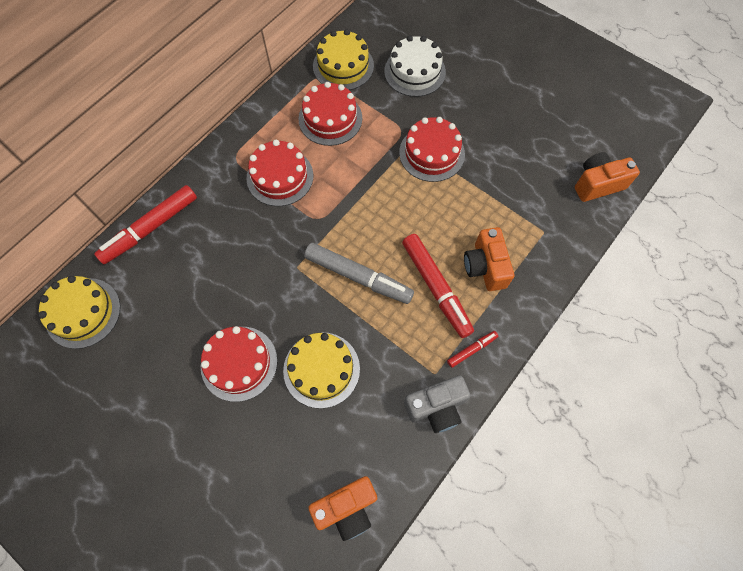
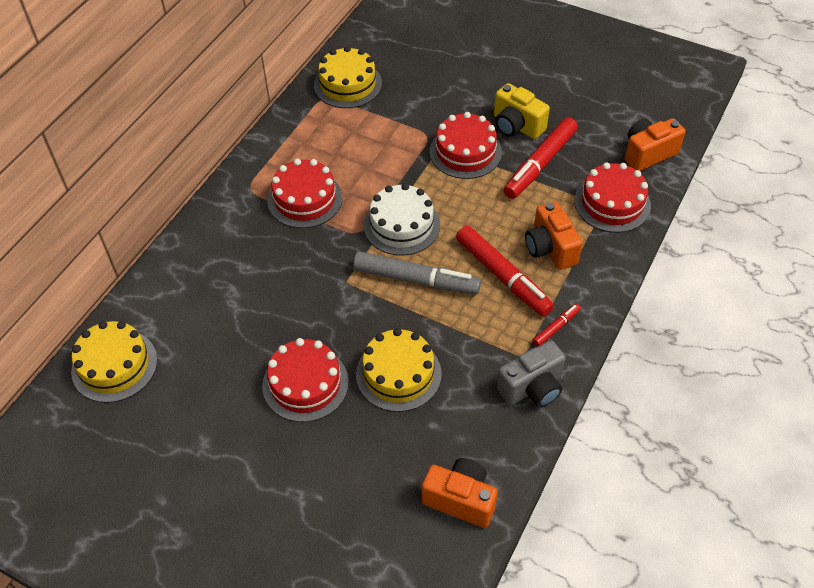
camera: 10 degrees left, 15 degrees down
red marker [94,185,197,264] -> red marker moved to [504,117,578,199]
red cake [298,82,362,146] -> red cake moved to [575,162,651,233]
orange camera [308,476,377,541] -> orange camera turned 120 degrees counterclockwise [422,458,498,528]
white cake [384,36,446,97] -> white cake moved to [364,183,440,256]
none -> yellow camera [494,83,550,139]

